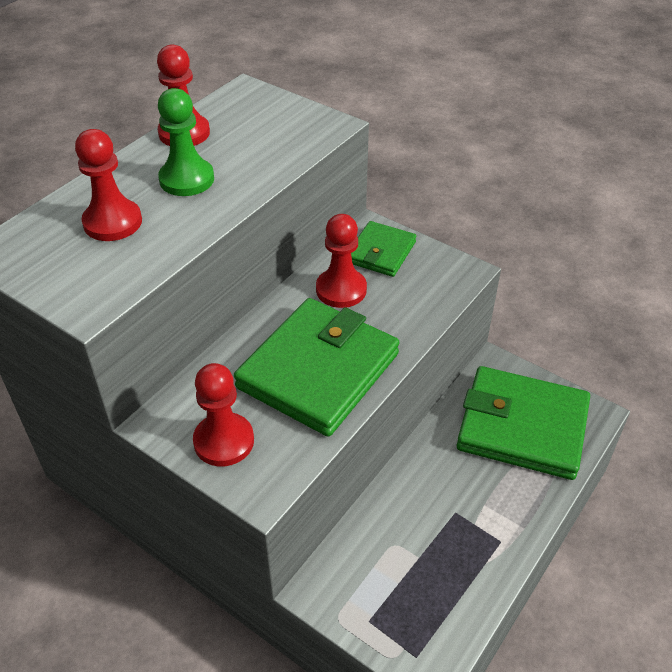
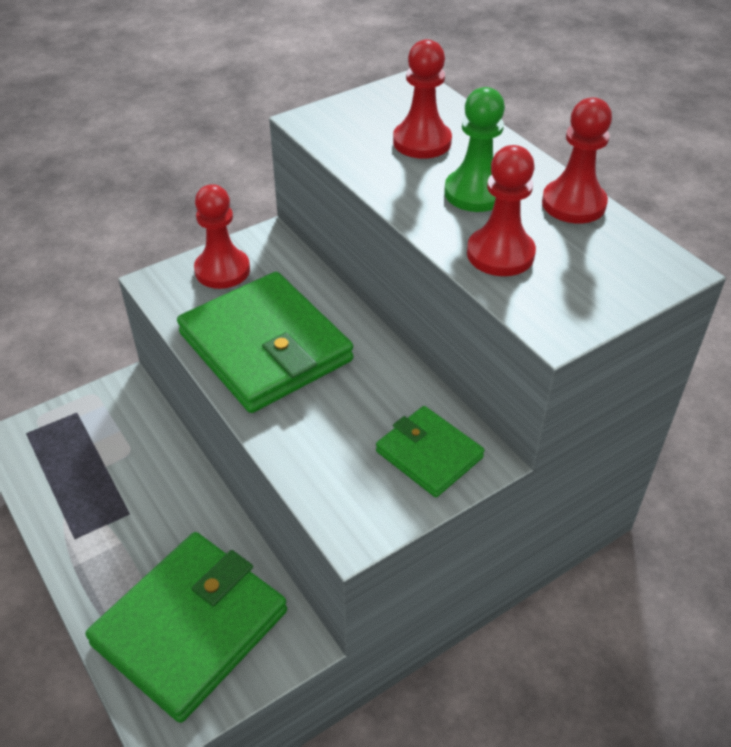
camera: 110 degrees right, 0 degrees up
red pawn [316,214,367,308] -> red pawn moved to [467,145,536,276]

